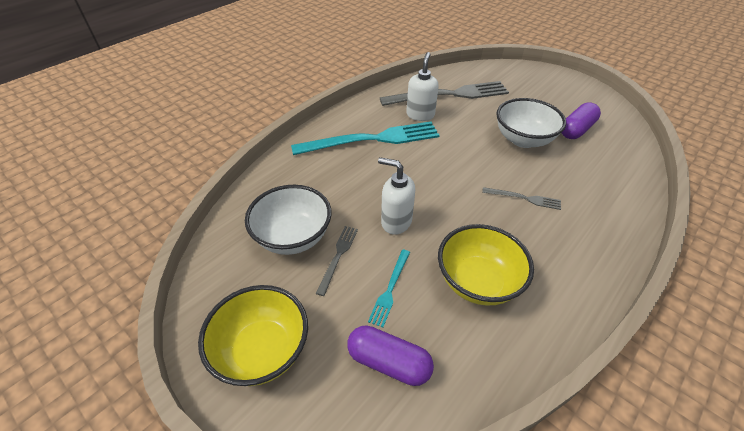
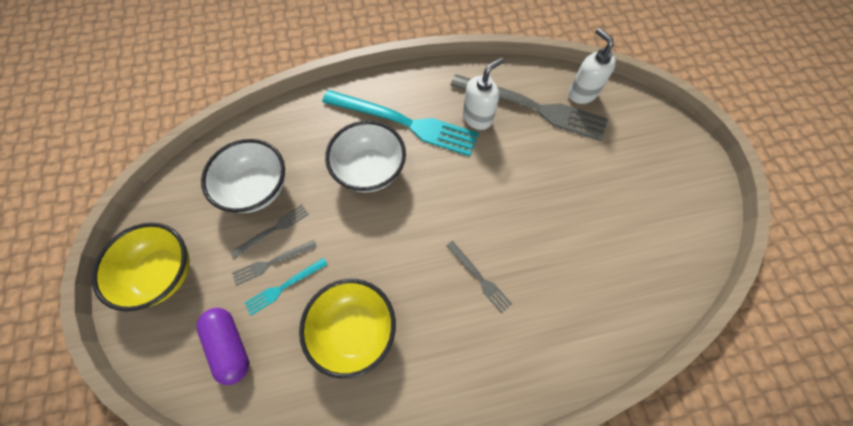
camera: 35 degrees right, 20 degrees up
white soap dispenser [378,157,415,235] -> white soap dispenser moved to [569,28,616,104]
white bowl [496,98,566,148] -> white bowl moved to [325,121,406,192]
purple capsule [562,102,601,139] -> none
none -> grey fork [232,240,317,286]

